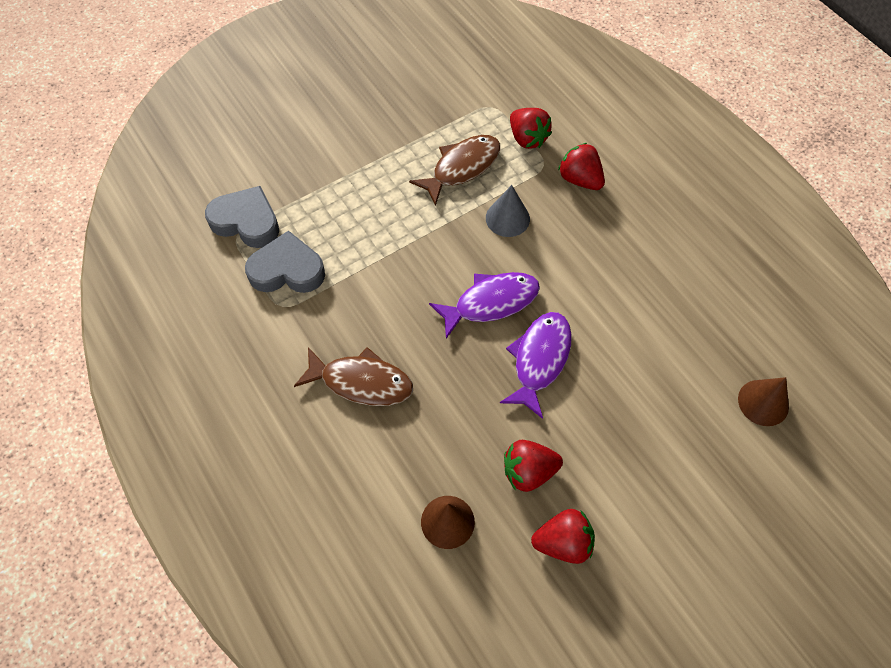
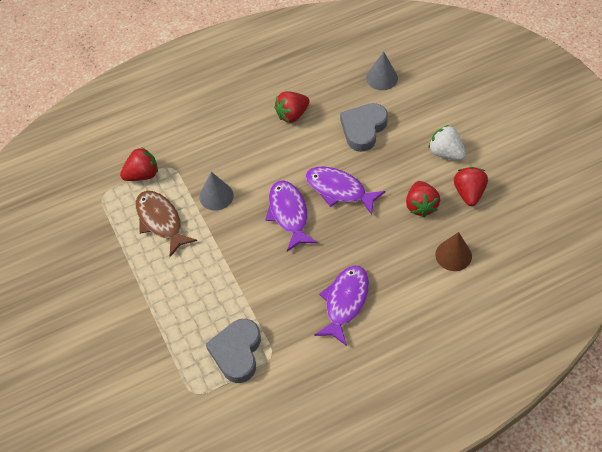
camera: 80 degrees left, 5 degrees down
grey heart [205,186,279,248] -> grey heart moved to [340,103,388,152]
brown fish [294,347,413,406] -> purple fish [314,266,369,346]
red strawberry [558,143,605,190] -> red strawberry moved to [274,91,310,123]
brown cone [738,377,789,426] -> grey cone [366,51,398,90]
none -> white strawberry [429,125,466,160]

